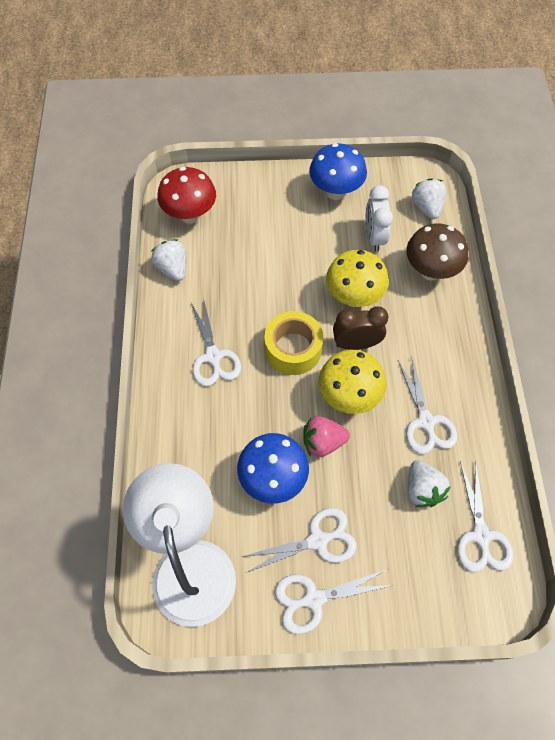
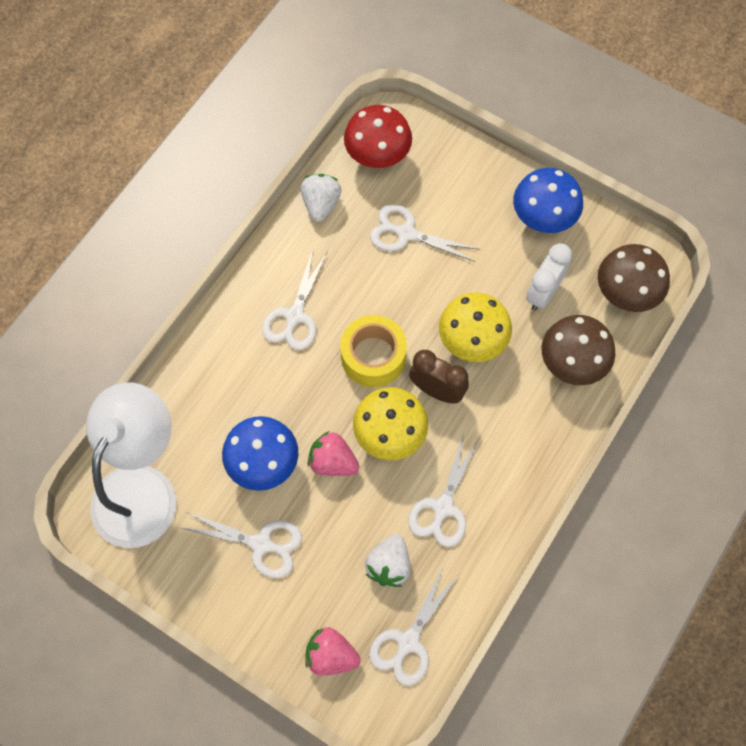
camera: 35 degrees right, 5 degrees up
white scissors [275,569,393,634] -> white scissors moved to [370,204,480,262]
white strawberry [412,178,446,219] -> brown mushroom [598,244,670,312]
none -> pink strawberry [305,627,361,676]

